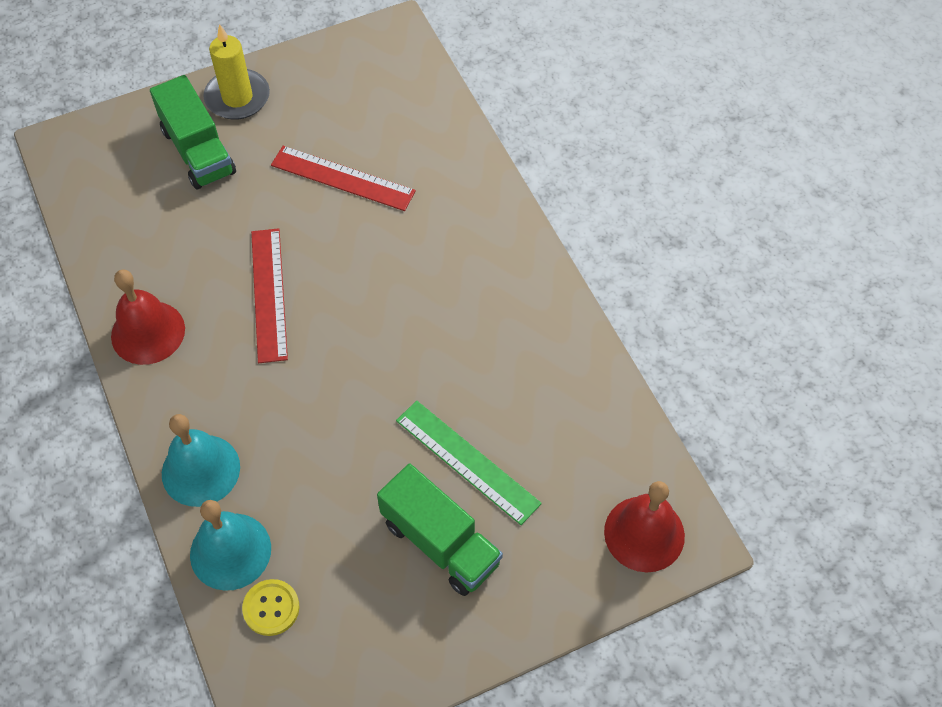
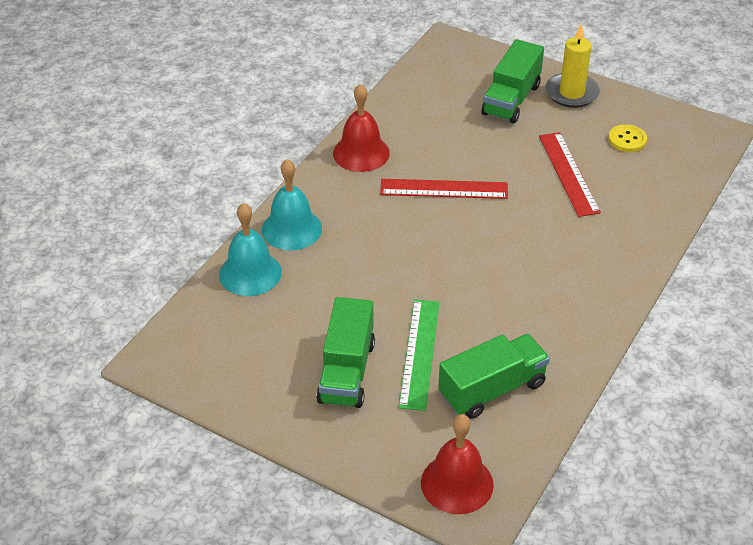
camera: 55 degrees right, 15 degrees down
yellow button [242,579,300,636] -> yellow button moved to [608,124,647,152]
red ruler [251,228,288,363] -> red ruler turned 45 degrees clockwise [380,179,508,199]
none -> green truck [438,334,550,419]

